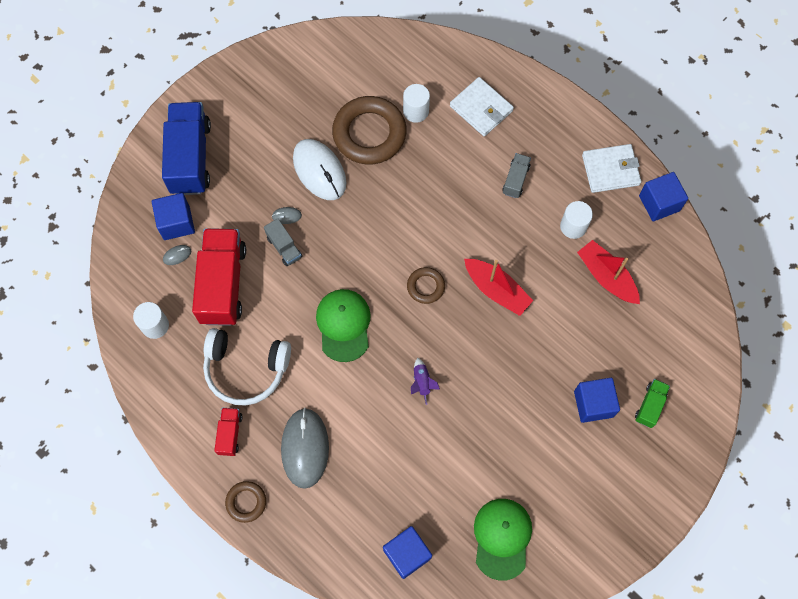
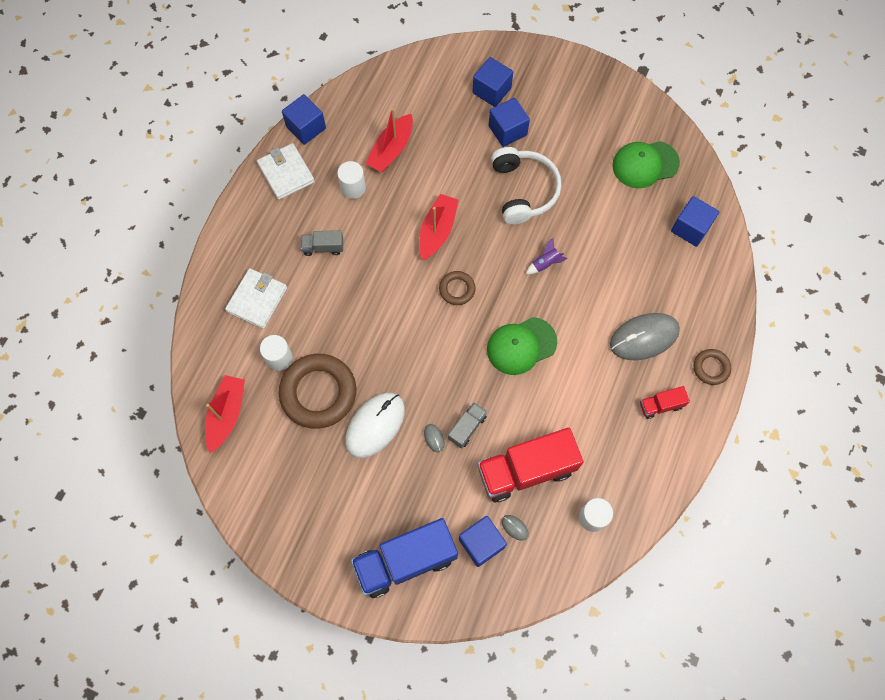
camera: 110 degrees left, 0 degrees up
white headphones [203,328,291,406] -> white headphones moved to [491,147,562,224]
green truck [635,379,670,428] -> blue cube [473,57,513,107]
none -> red boat [205,375,245,453]

